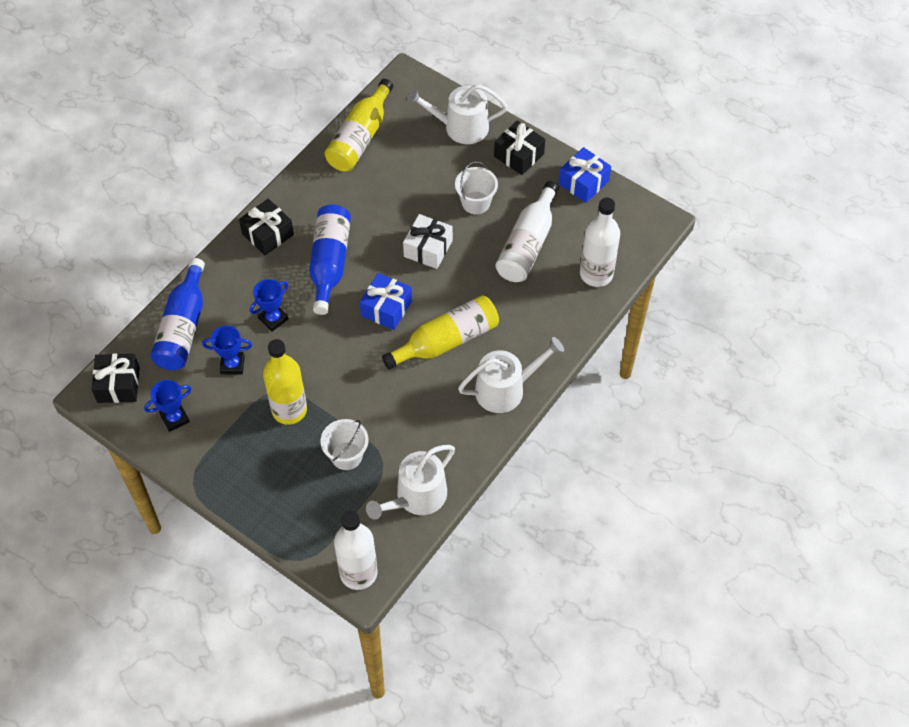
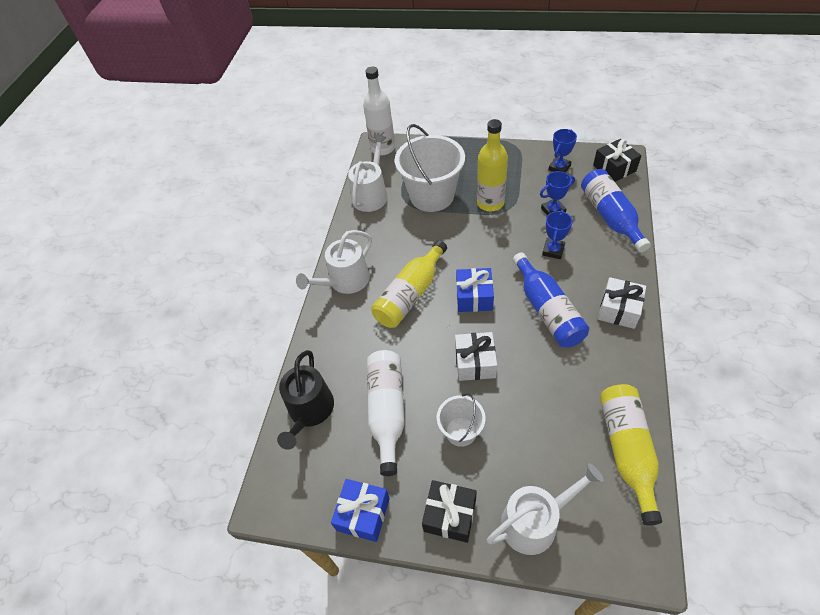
camera: 160 degrees right, 5 degrees down
black gift [239,199,294,256] -> white gift [598,277,646,329]
white bucket [321,419,368,470] -> white bucket [395,124,465,212], size x1.90
white bottle [580,198,620,287] -> black watering can [277,350,334,450]

